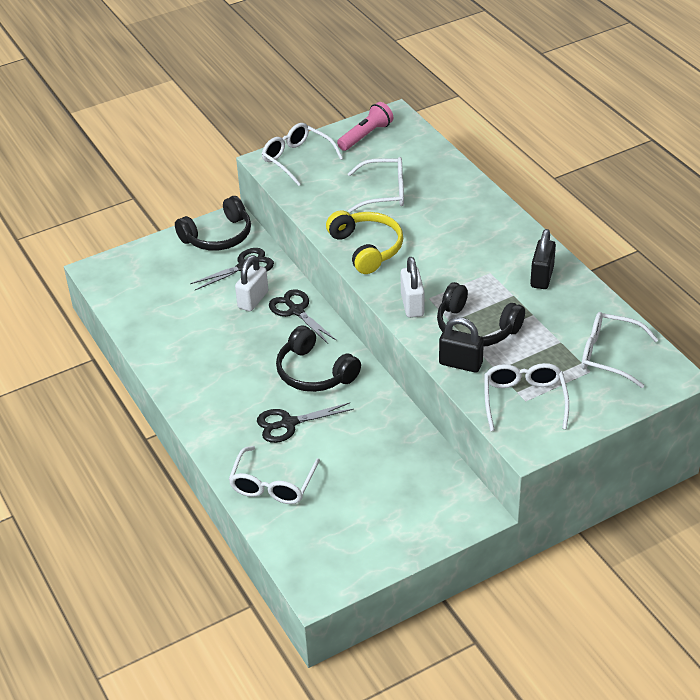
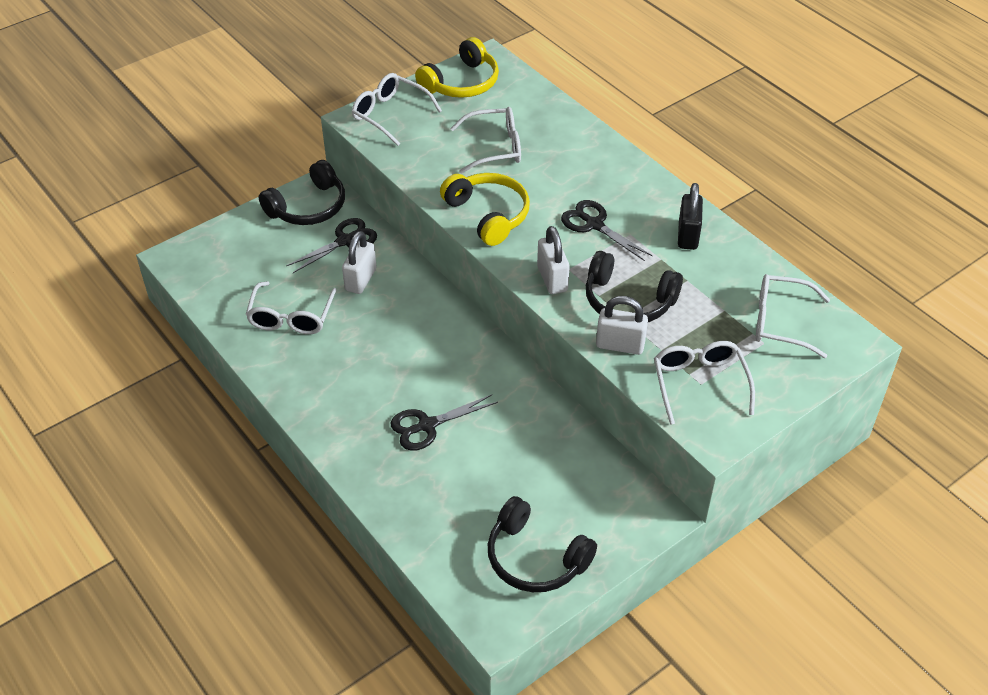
camera: 10 degrees left, 5 degrees up
white glasses [228,446,320,504] -> white glasses moved to [246,281,336,334]
black scissors [269,289,337,344] -> black scissors moved to [561,200,652,261]
black headphones [276,325,361,392] -> black headphones moved to [488,496,597,592]
pink flashlight [337,102,393,151] -> yellow headphones [415,37,499,98]
black padlock [439,317,484,373] -> white padlock [596,296,648,355]

